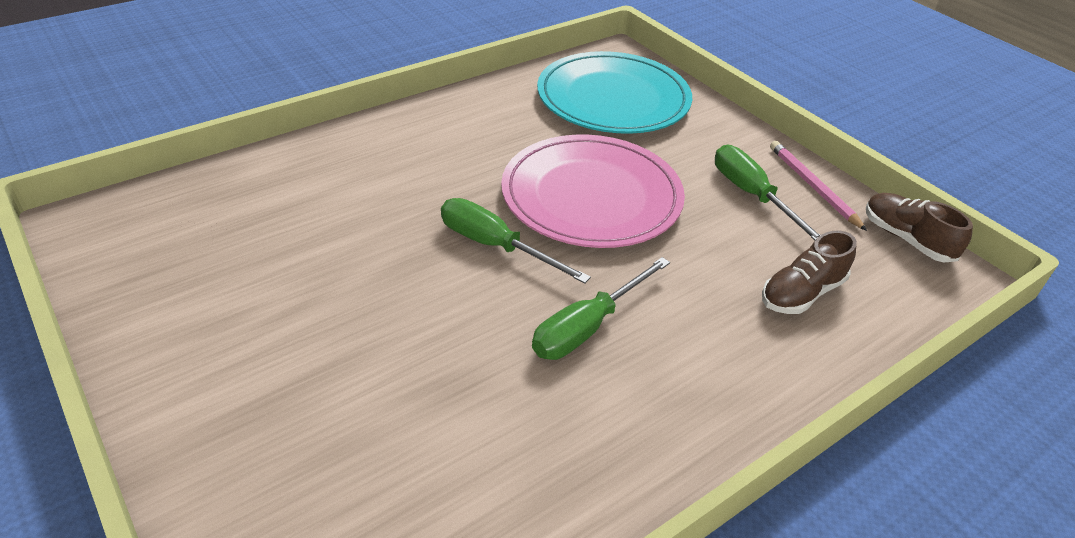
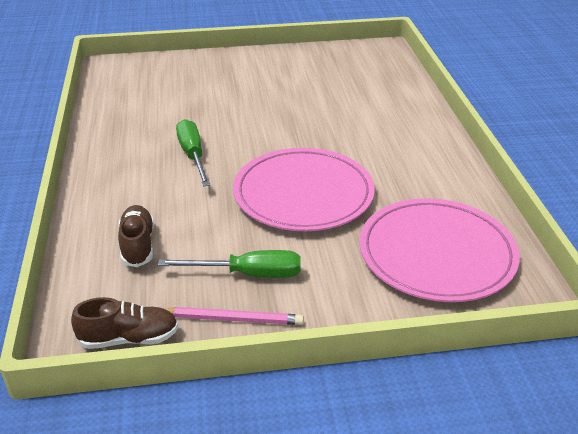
camera: 120 degrees right, 5 degrees down
green screwdriver [441,198,591,284] -> none
turquoise plate [537,51,692,134] -> pink plate [359,198,520,302]

